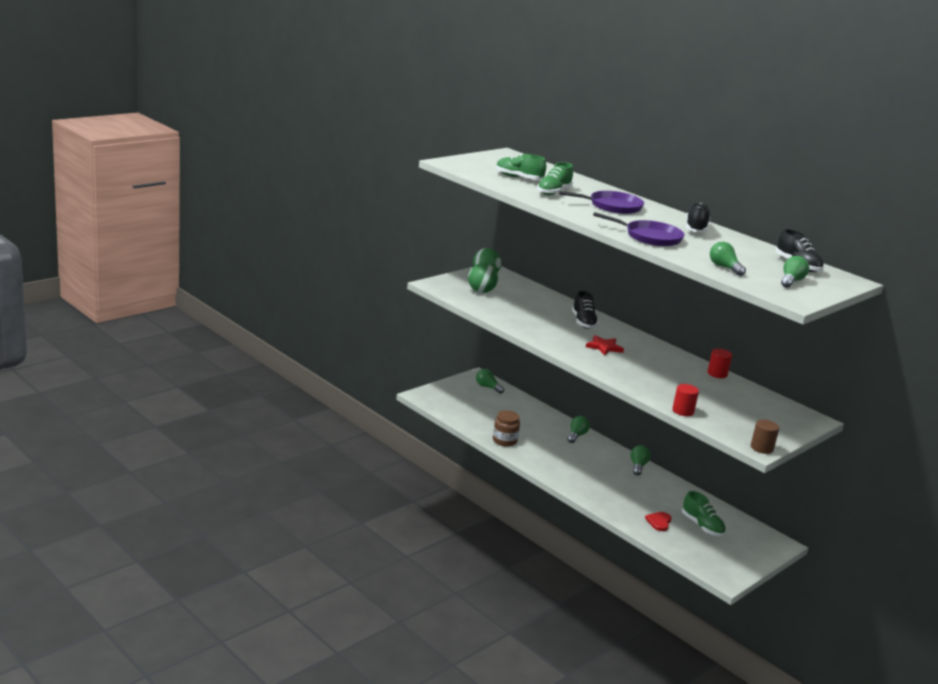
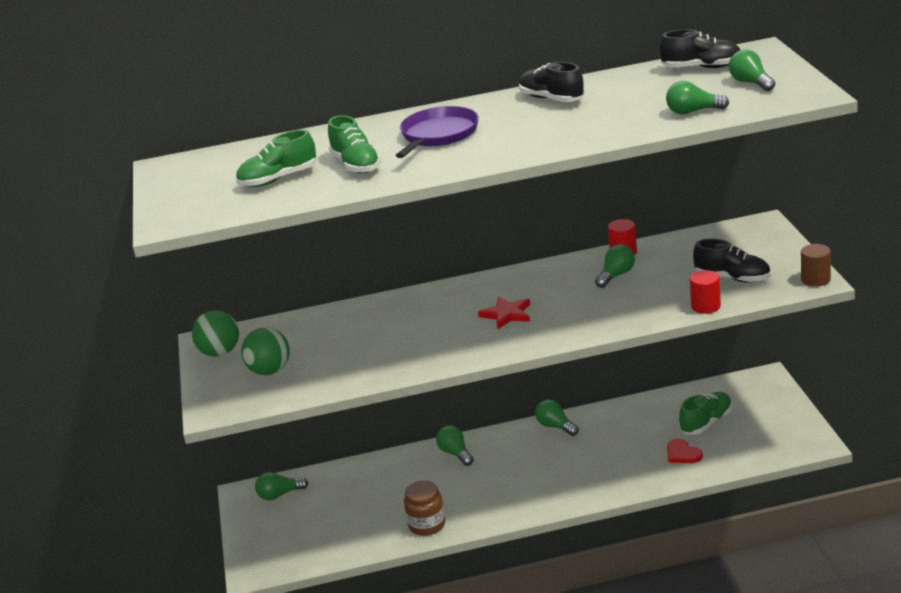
camera: 50 degrees left, 5 degrees up
black shoe [572,291,599,329] -> black shoe moved to [693,239,770,283]
purple pan [593,212,685,246] -> none
green shoe [682,491,726,537] -> green shoe turned 45 degrees counterclockwise [679,392,732,435]
none -> green light bulb [595,244,635,288]

